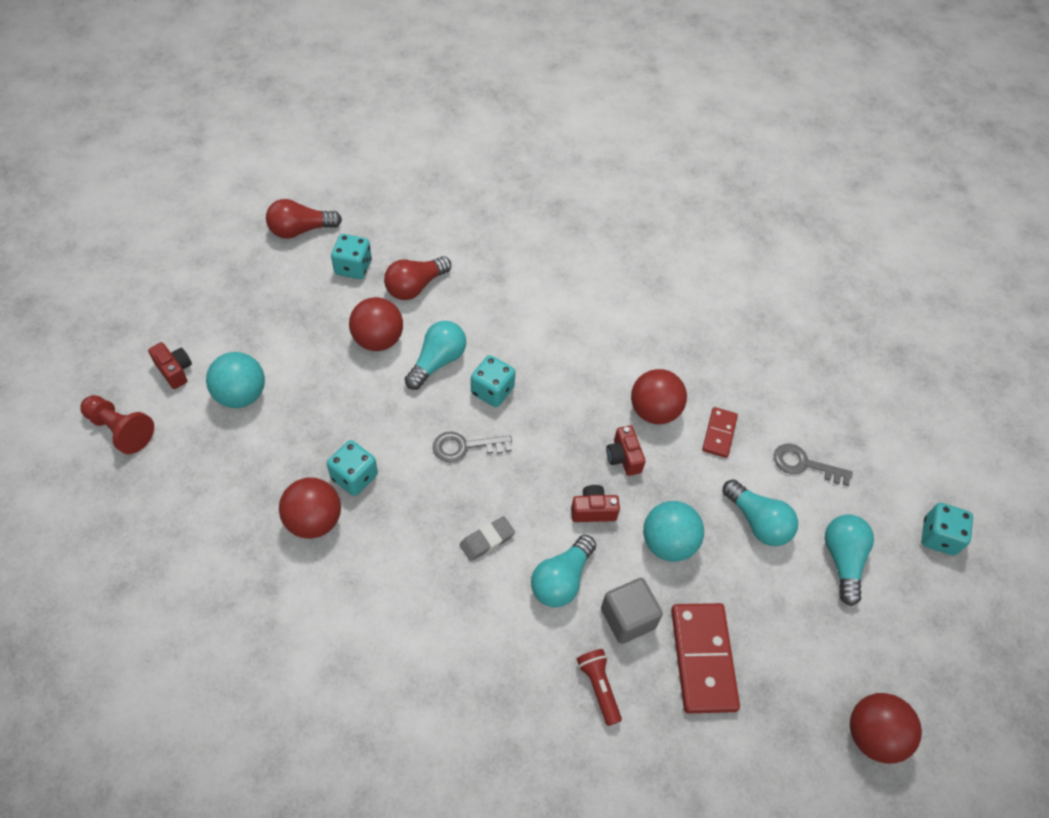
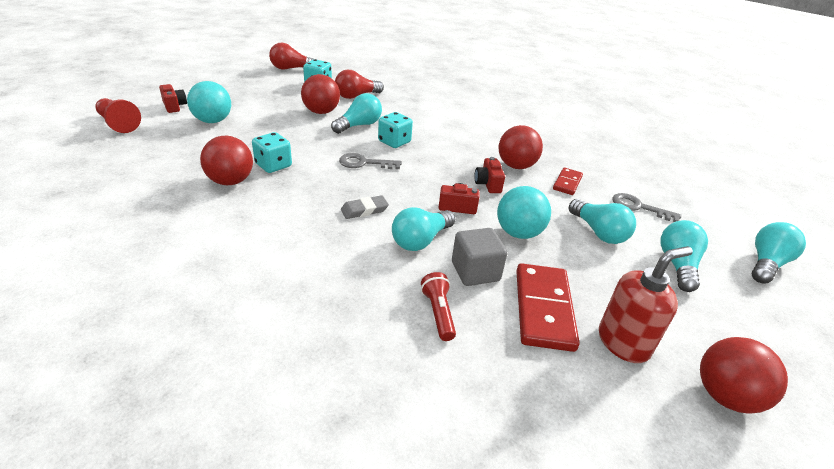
camera: 10 degrees right, 20 degrees down
turquoise dice [921,503,973,556] -> turquoise light bulb [752,222,806,284]
none -> red soap dispenser [599,246,693,363]

